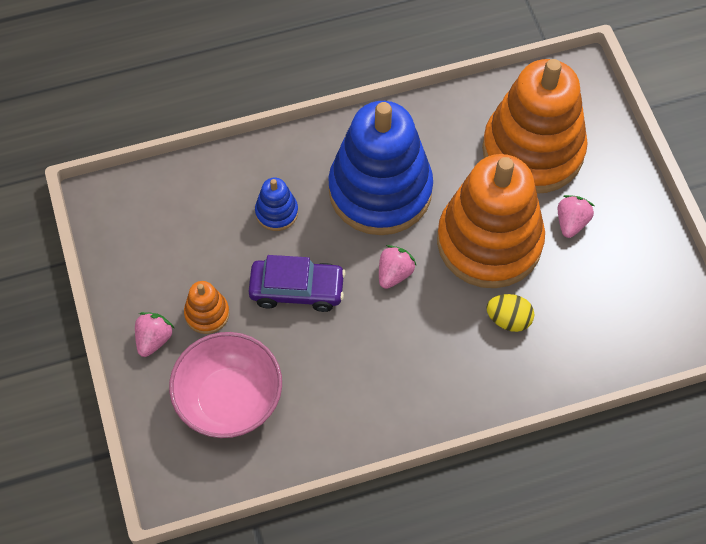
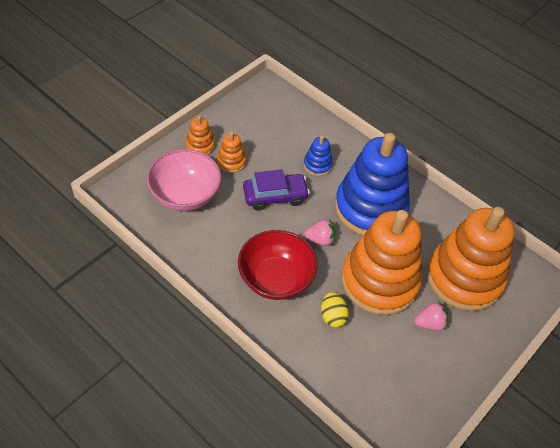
camera: 55 degrees right, 10 degrees down
pink strawberry [135,312,174,357] -> orange stacking toy [186,115,215,155]
purple car [249,255,346,312] -> purple car turned 75 degrees counterclockwise [243,169,310,211]
none -> red bowl [238,230,318,300]

